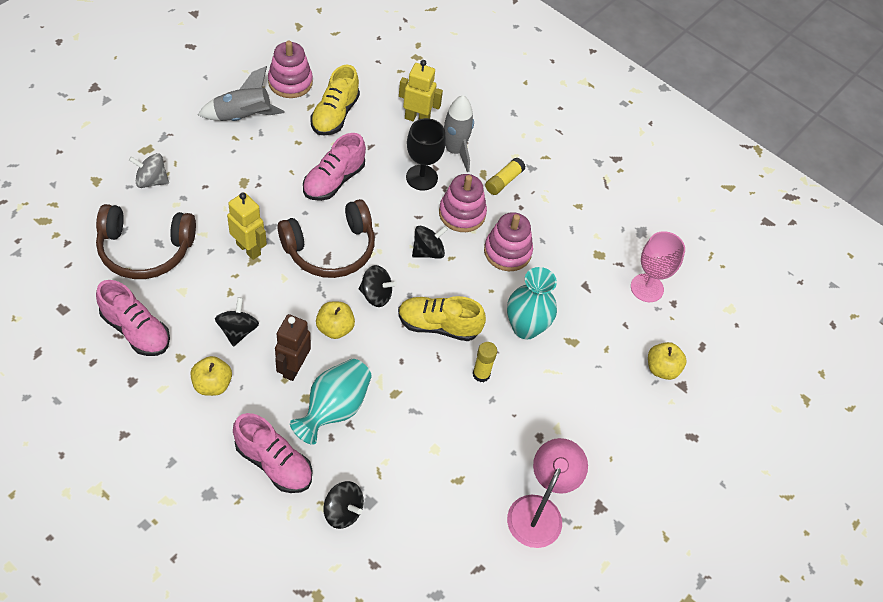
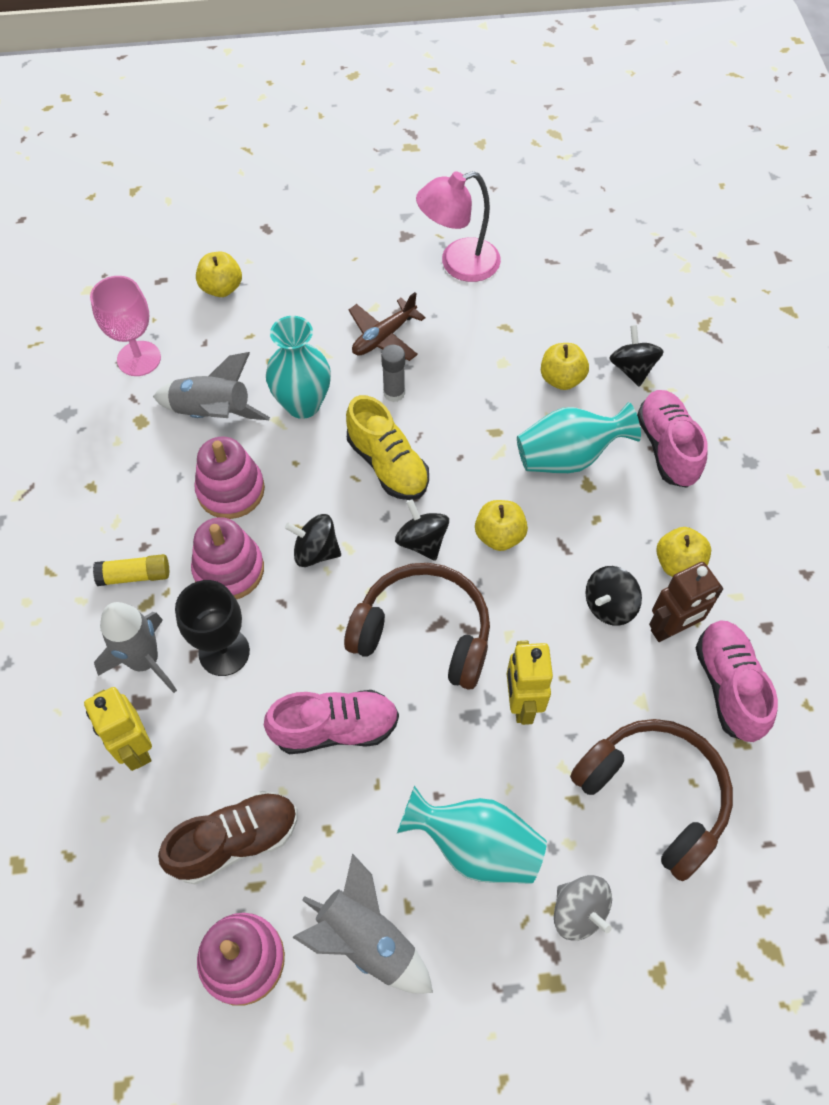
camera: 130 degrees left, 5 degrees up
brown robot [275,314,311,381] -> brown robot moved to [649,562,723,642]
yellow shoe [310,65,360,136] -> brown shoe [158,791,297,884]
yellow glue stick [473,342,497,382] -> grey glue stick [381,345,405,402]
none -> grey rocket [153,352,270,420]
none -> brown plane [348,292,425,361]
none -> turquoise vase [397,786,547,884]
none -> yellow apple [541,343,589,390]

